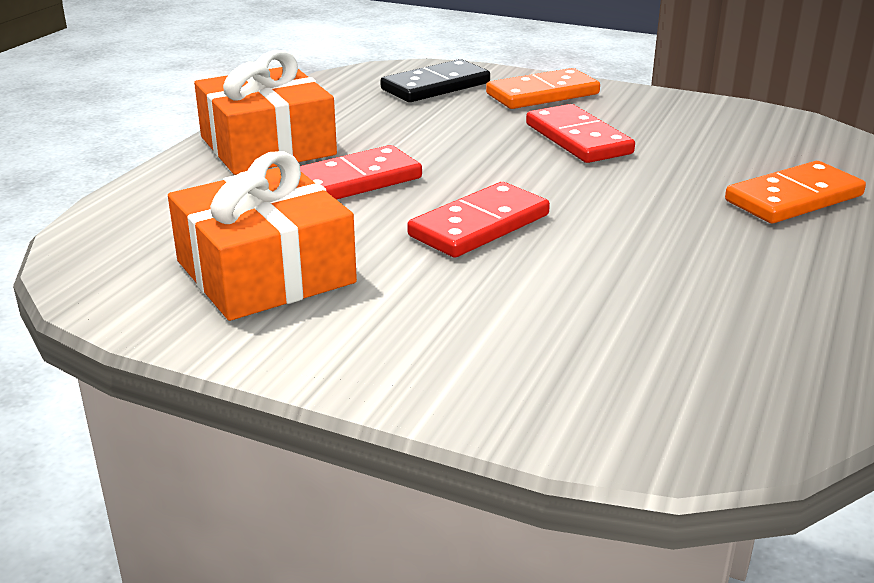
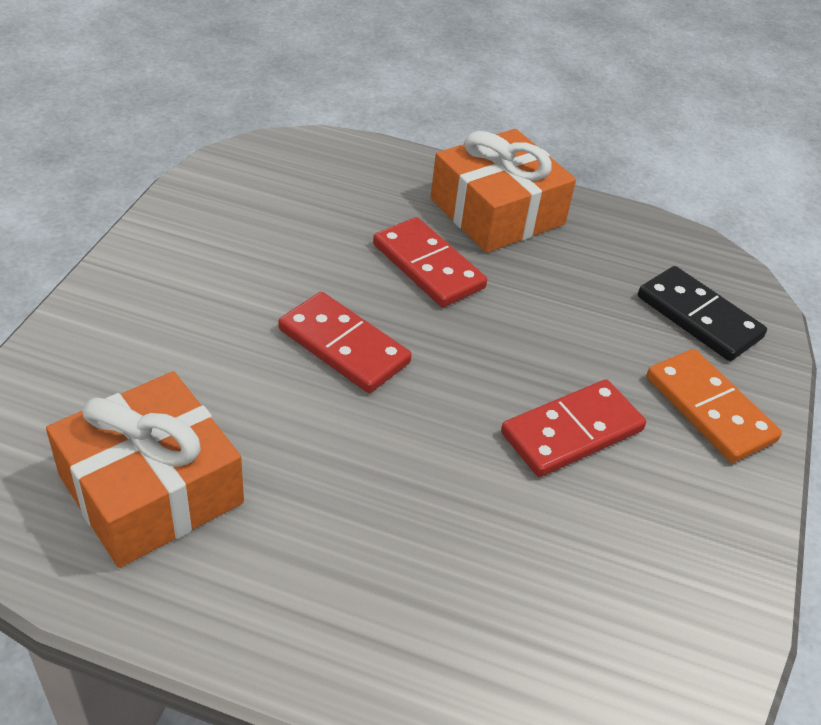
camera: 80 degrees right, 15 degrees up
orange gift [168,151,357,321] -> orange gift moved to [46,371,244,568]
orange domino [725,161,866,223] -> none

